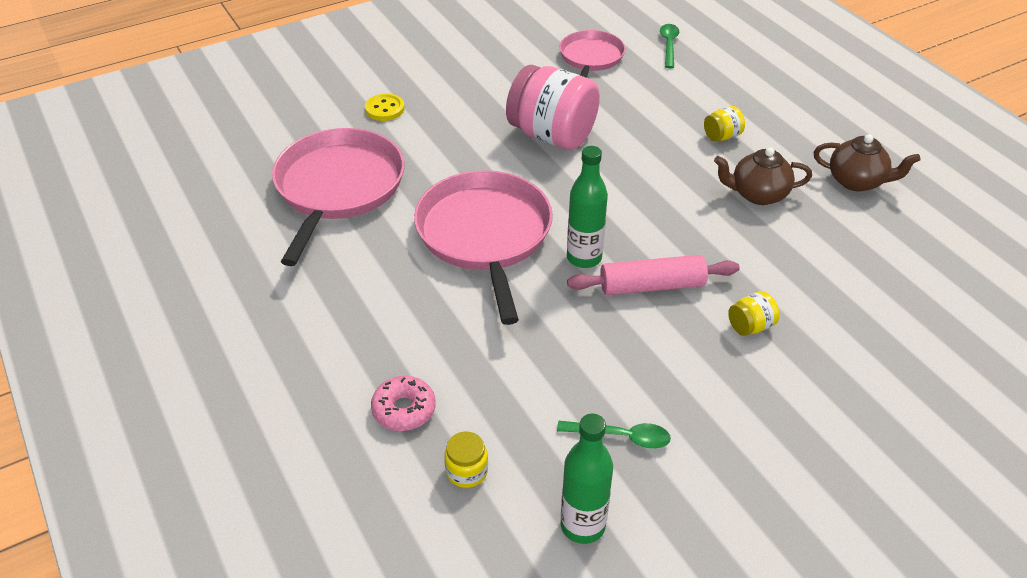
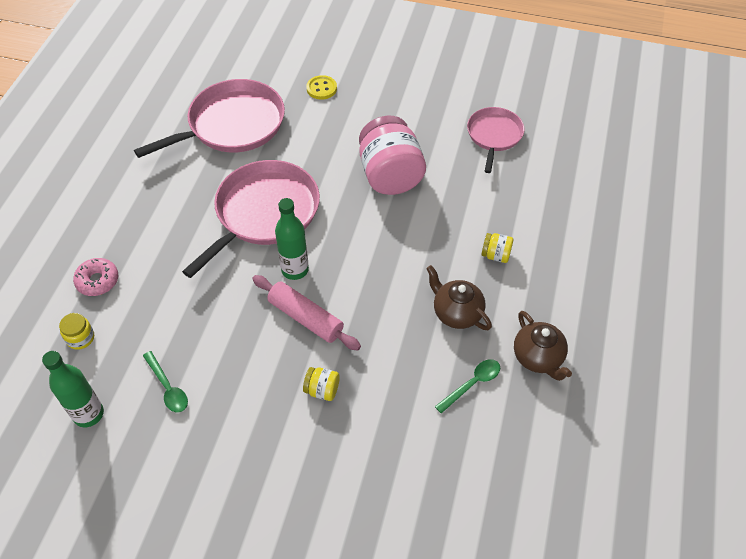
camera: 45 degrees right, 10 degrees up
pink pan [560,30,625,78] -> pink pan turned 45 degrees counterclockwise [467,107,524,173]
green spoon [660,24,679,68] -> green spoon moved to [435,359,500,413]

